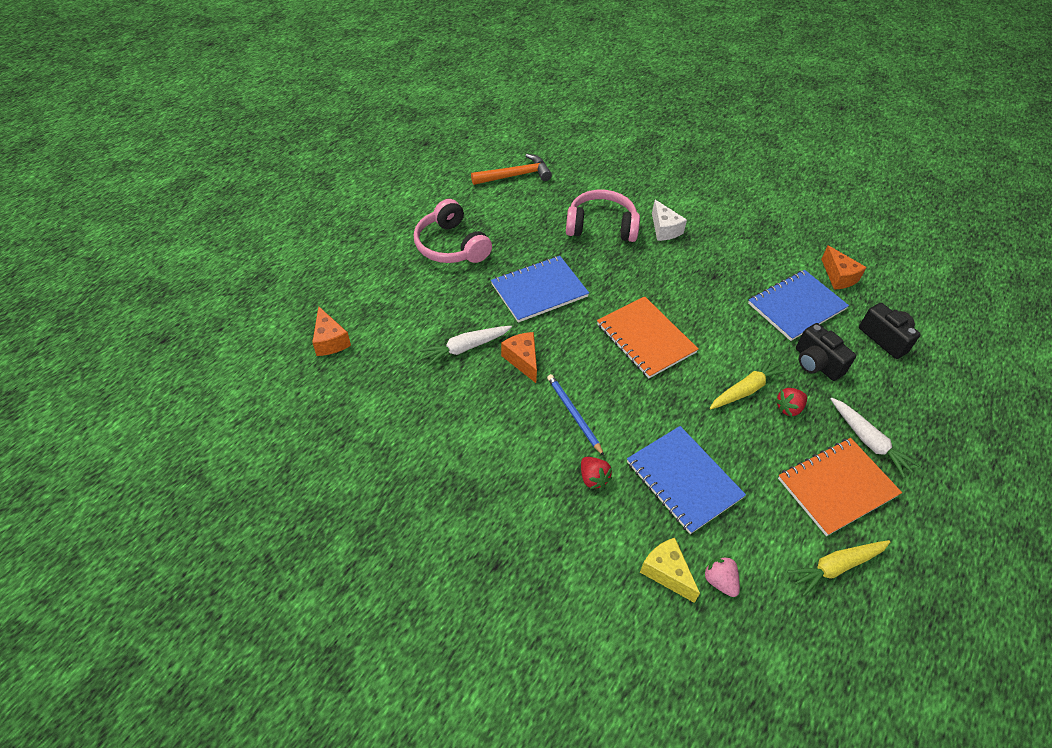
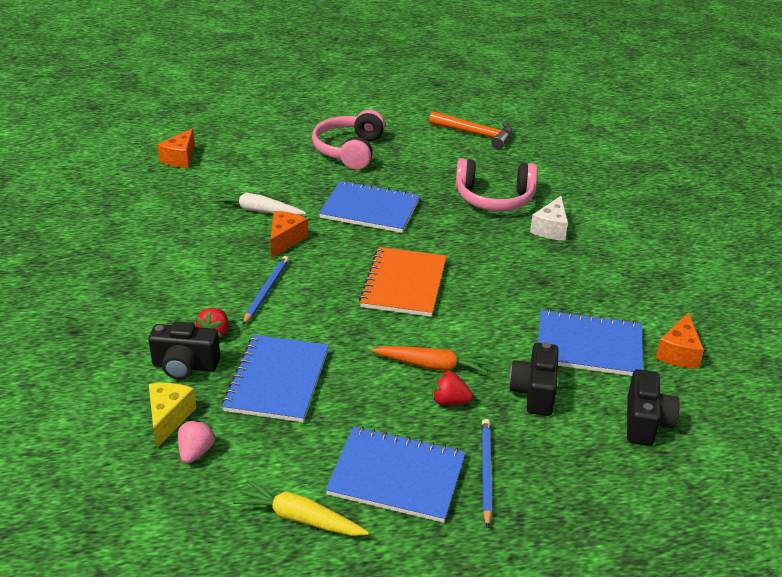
camera: 45 degrees right, 15 degrees down
pink headphones [566,190,640,242] -> pink headphones turned 135 degrees clockwise [455,158,538,211]
yellow carrot [710,357,788,409] -> orange carrot [371,346,490,374]
orange notebook [778,438,902,536] -> blue notebook [326,426,466,523]
white carrot [830,397,920,478] -> blue pencil [482,419,492,528]
none -> black camera [148,321,220,380]

